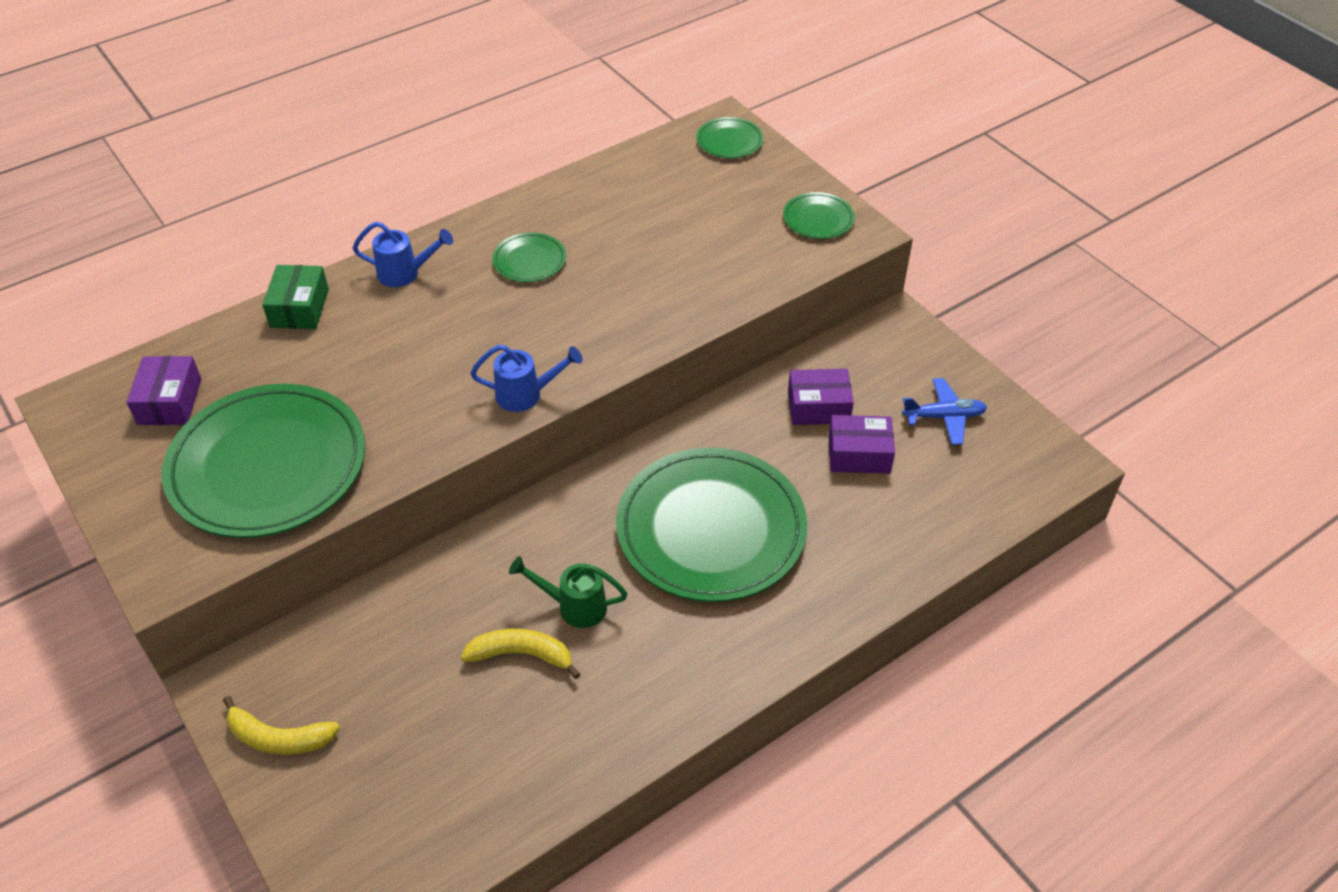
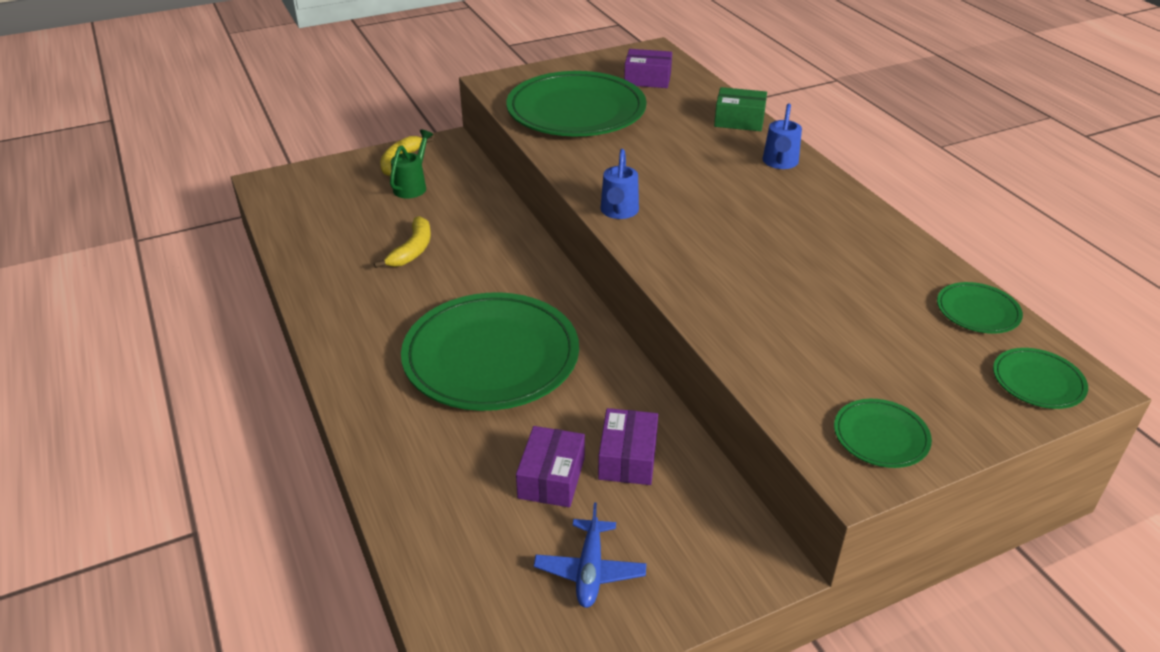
camera: 100 degrees right, 10 degrees down
green plate [492,232,566,282] -> green plate moved to [937,282,1023,334]
green watering can [509,556,628,628] -> green watering can moved to [390,130,433,198]

